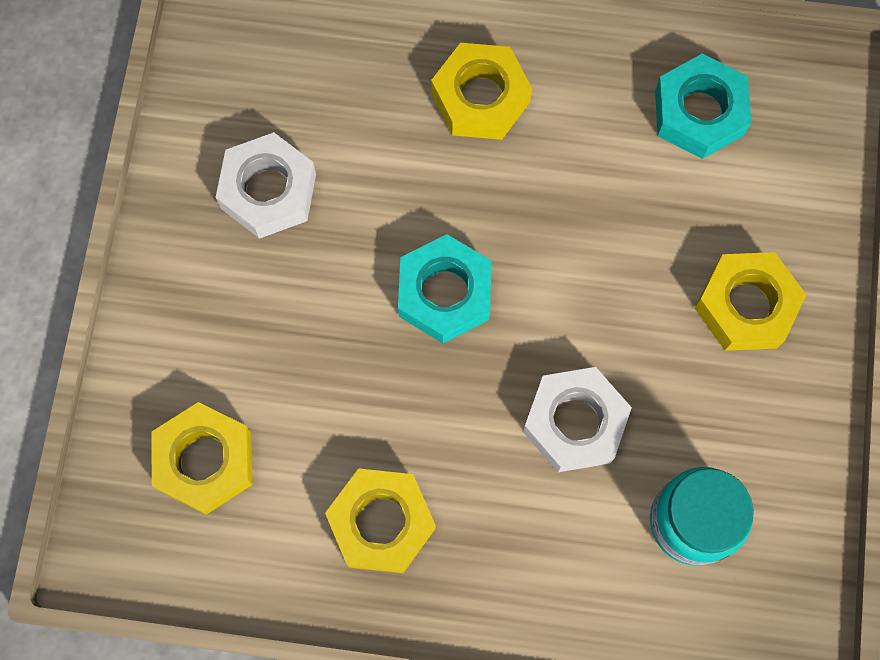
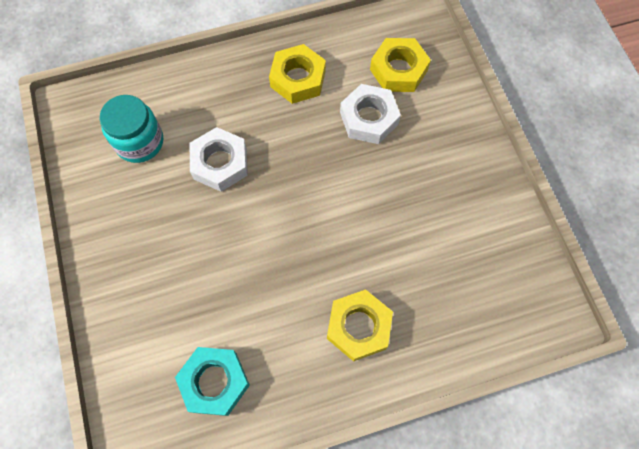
camera: 155 degrees right, 5 degrees down
white nut [216,132,316,239] -> white nut moved to [340,84,401,144]
turquoise nut [398,234,492,343] -> none
yellow nut [695,252,806,351] -> none

